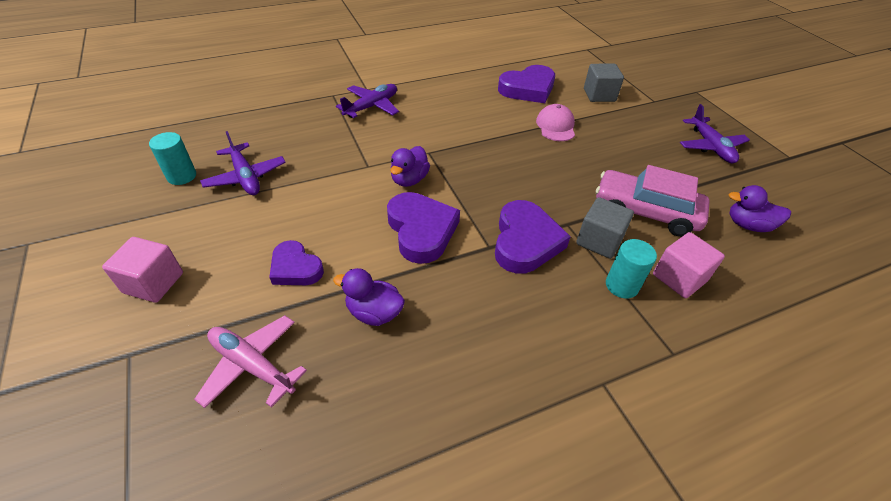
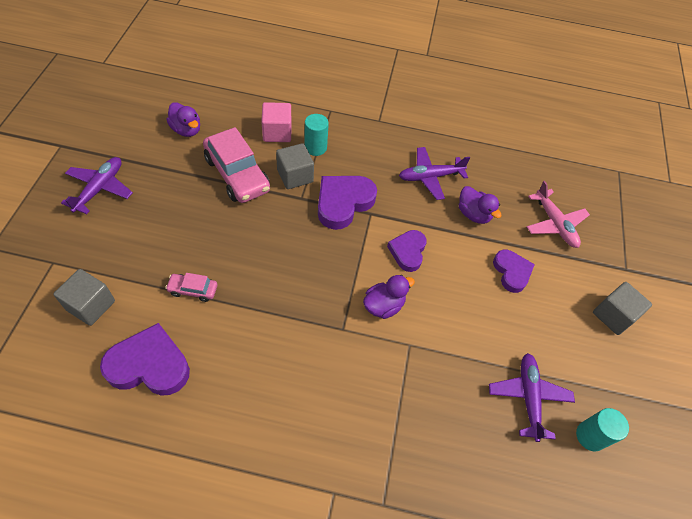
camera: 150 degrees left, 10 degrees up
pink cube [102,237,183,303] -> grey cube [593,282,652,335]
purple plane [336,84,399,118] -> purple plane moved to [399,147,470,200]
purple heart [387,192,460,264] -> purple heart [387,230,427,272], size x0.64
pink cap [536,104,575,141] -> pink car [165,273,218,302]

